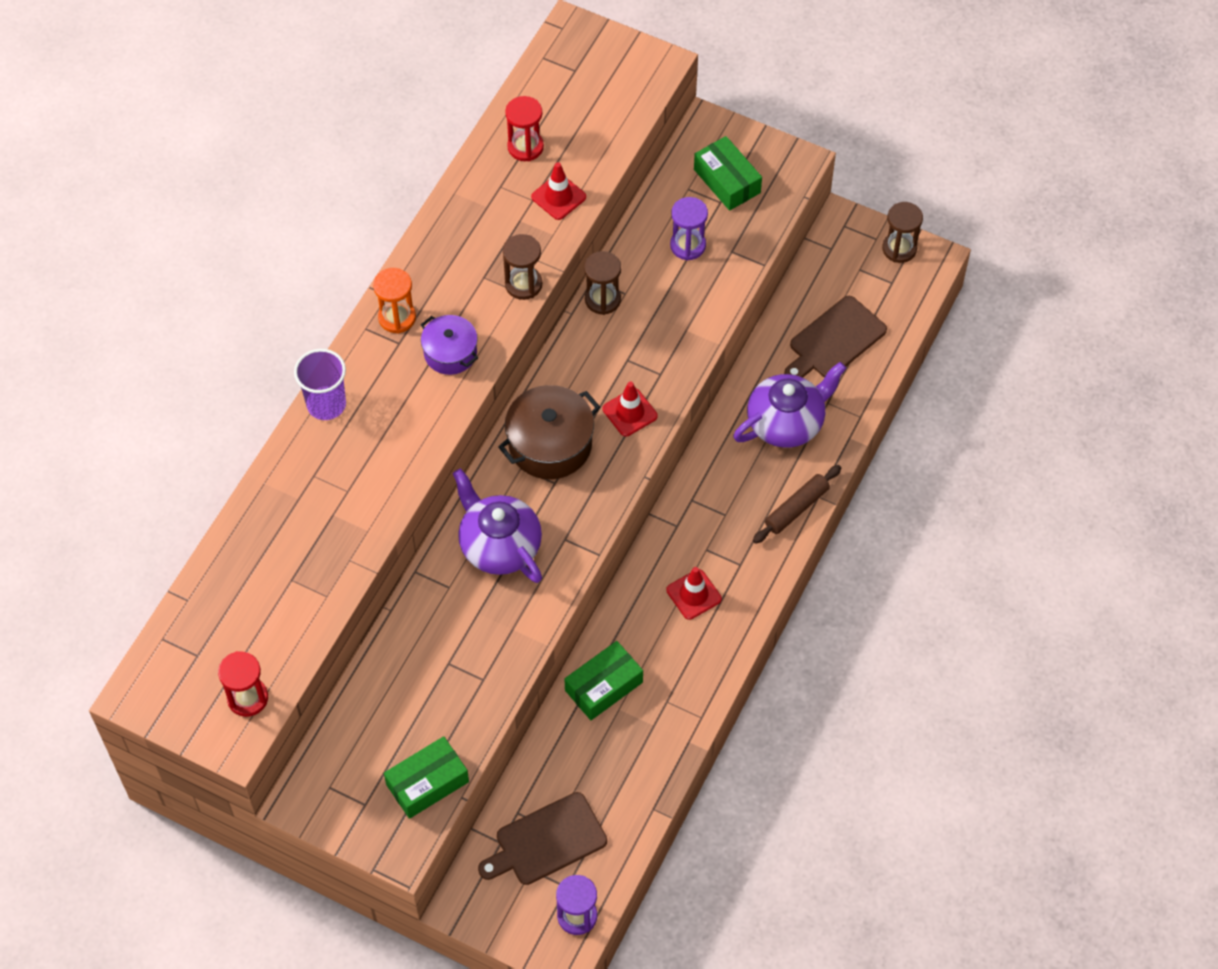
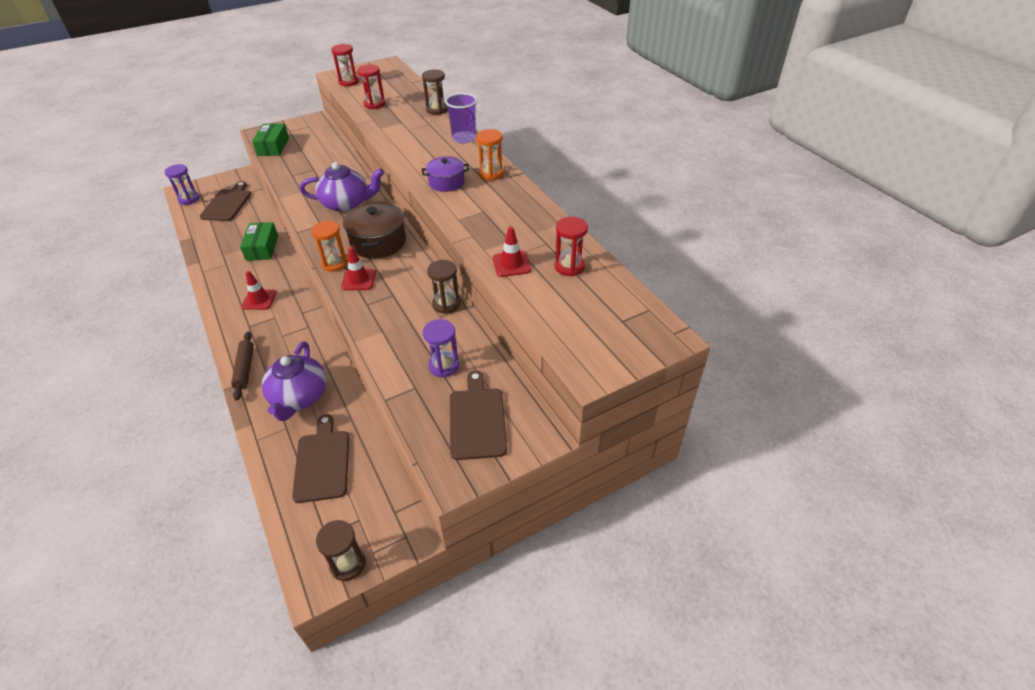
camera: 125 degrees right, 15 degrees down
brown hourglass [503,234,542,300] -> brown hourglass moved to [422,70,448,115]
green box [694,136,762,211] -> brown cutting board [450,370,507,460]
none -> orange hourglass [311,221,348,272]
none -> red hourglass [357,65,385,109]

